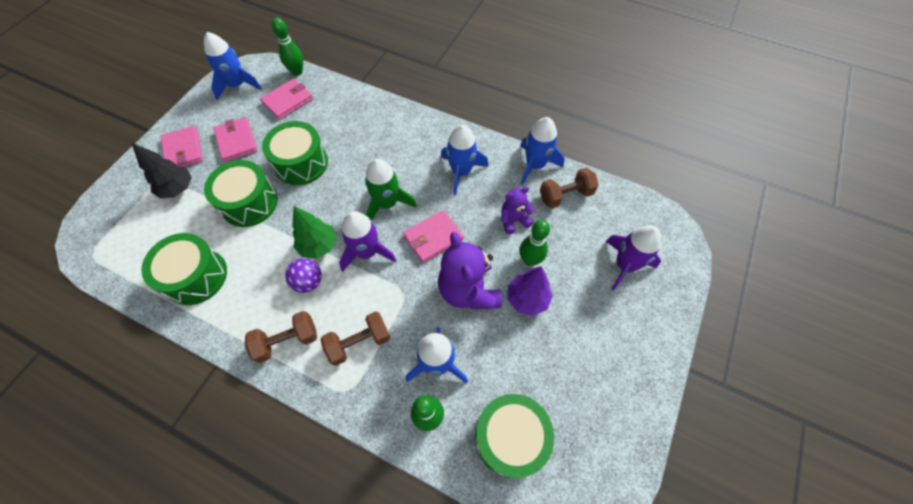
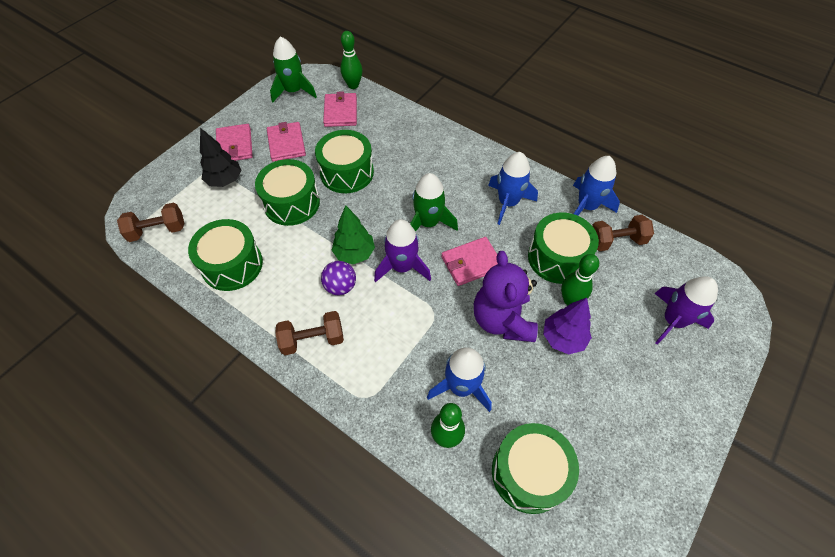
camera: 10 degrees right, 5 degrees down
blue rocket [204,32,262,100] -> green rocket [270,36,317,103]
pink wallet [260,79,313,120] -> pink wallet turned 60 degrees counterclockwise [323,91,357,127]
brown dumbbell [321,311,390,366] -> brown dumbbell moved to [117,203,185,242]
purple teddy bear [501,187,535,234] -> green drum [528,213,599,284]

